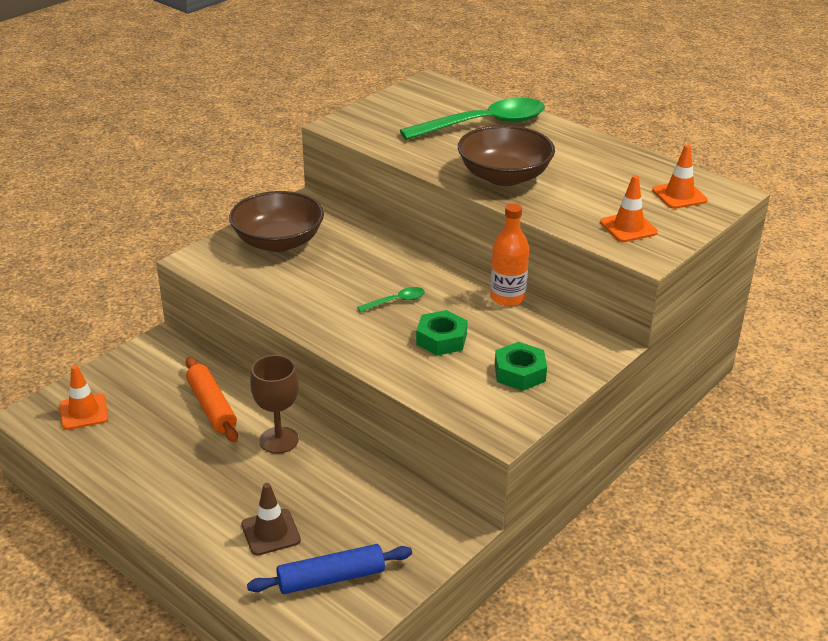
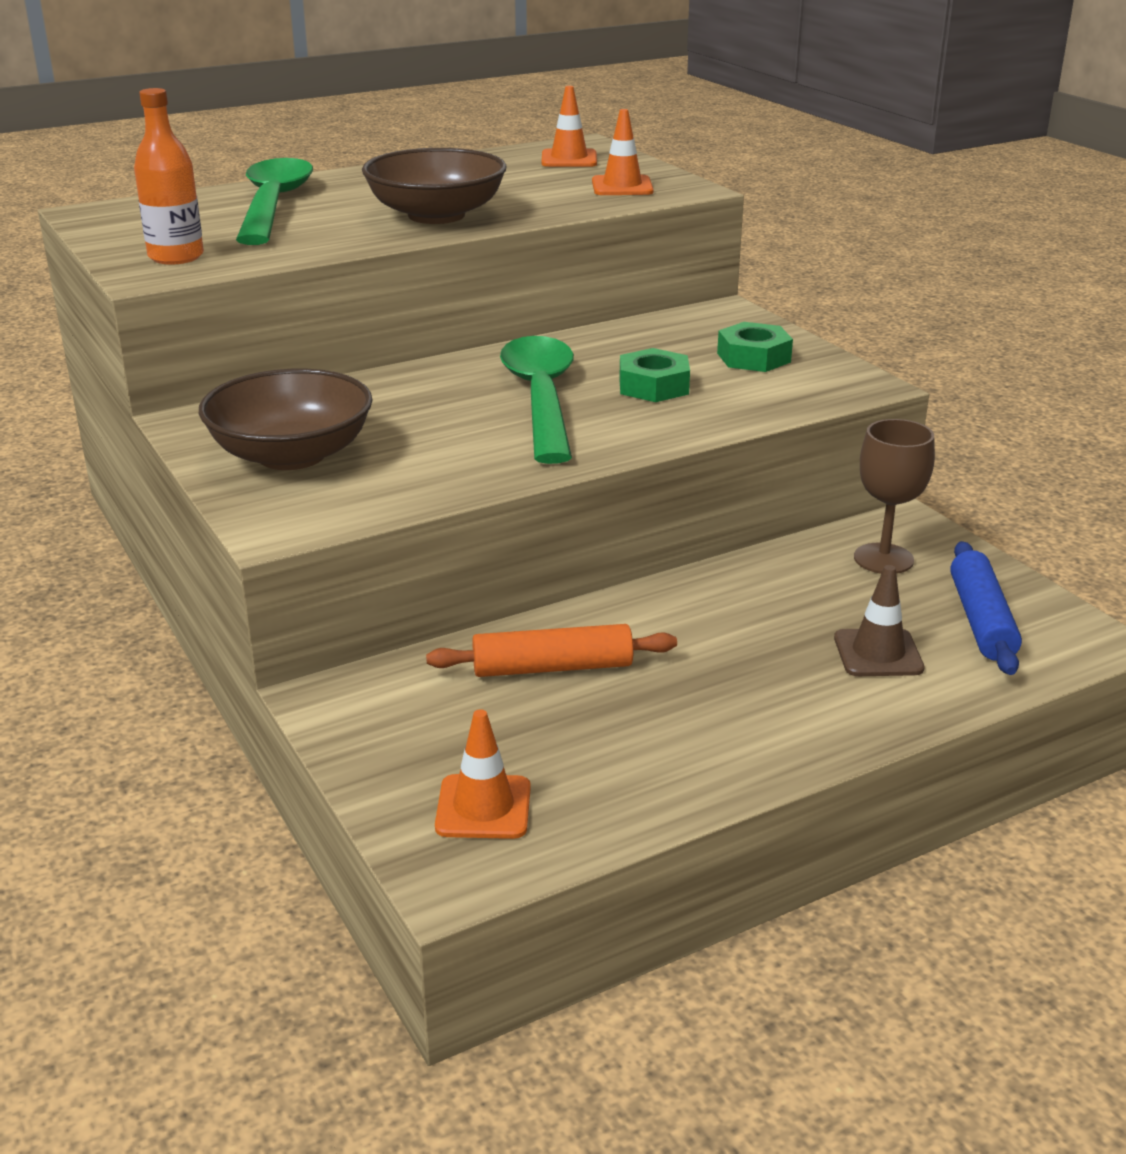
camera: 70 degrees left, 5 degrees down
brown goblet [250,355,299,454] -> brown goblet moved to [854,419,935,574]
green spoon [357,287,425,312] -> green spoon [500,336,574,464], size x2.42
orange bottle [490,203,529,306] -> orange bottle moved to [134,88,204,265]

